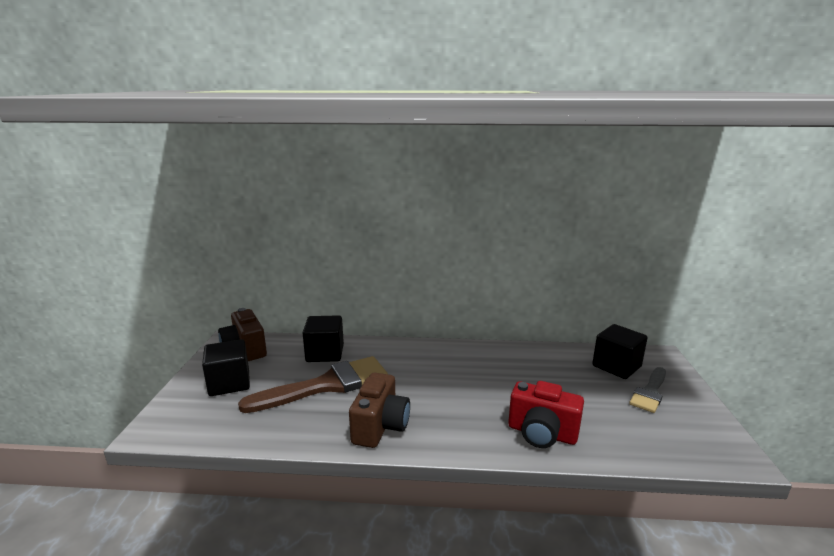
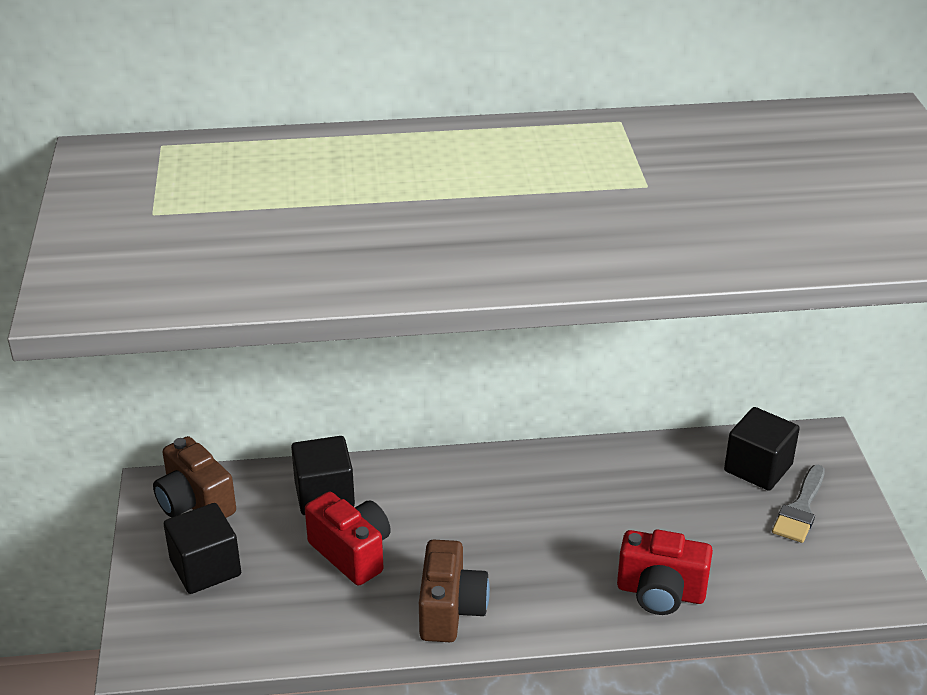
camera: 10 degrees left, 15 degrees up
brown brush [238,356,388,413] -> red camera [305,492,391,585]

